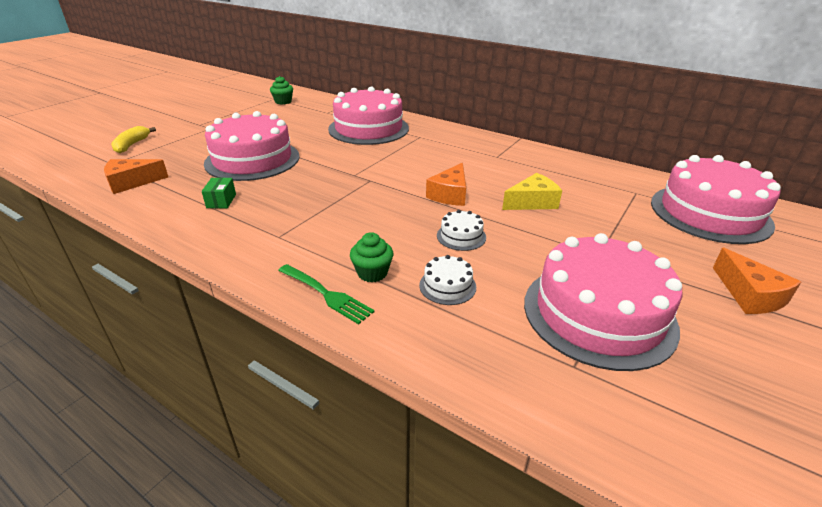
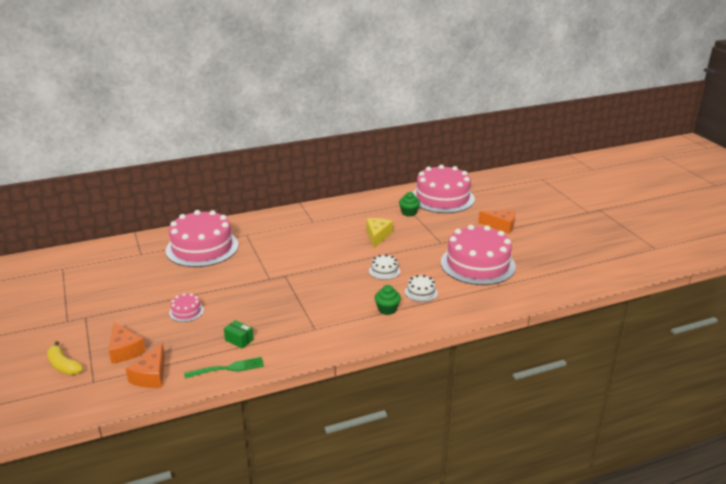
camera: 55 degrees left, 5 degrees down
pink cake [204,111,300,181] -> pink cake [169,293,204,322], size x0.41
green cupcake [270,76,293,105] -> green cupcake moved to [399,192,420,216]
green fork [278,264,375,324] -> green fork moved to [184,357,264,379]
orange cheese [426,163,466,206] -> orange cheese moved to [109,322,146,364]

